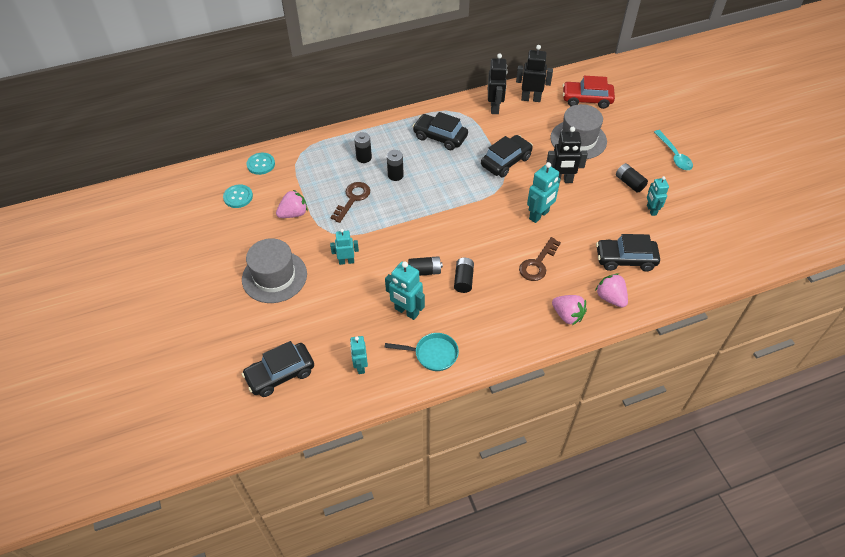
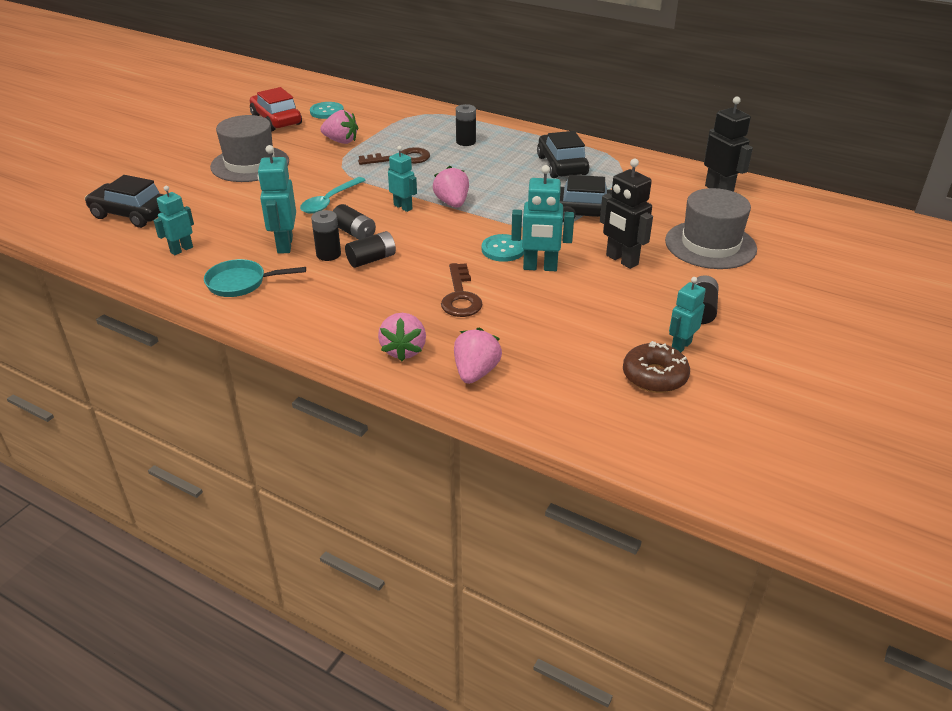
camera: 50 degrees right, 15 degrees down
turquoise button [247,153,275,175] -> turquoise button moved to [482,234,524,262]
turquoise robot [330,229,359,265] -> turquoise robot moved to [388,146,417,212]
turquoise pan [385,333,459,371] -> turquoise pan turned 120 degrees clockwise [204,259,306,297]
black battery [387,150,404,181] -> black battery moved to [311,210,341,261]
black robot [488,53,508,114] -> none
brown key [519,237,561,281] -> brown key turned 90 degrees counterclockwise [441,263,483,317]
red car [563,76,615,109] -> red car moved to [250,87,302,131]
black car [596,234,660,272] -> none
turquoise spoon [654,130,693,170] -> turquoise spoon moved to [300,177,366,214]
none -> pink strawberry [433,166,469,208]
none -> brown donut [623,341,690,393]

